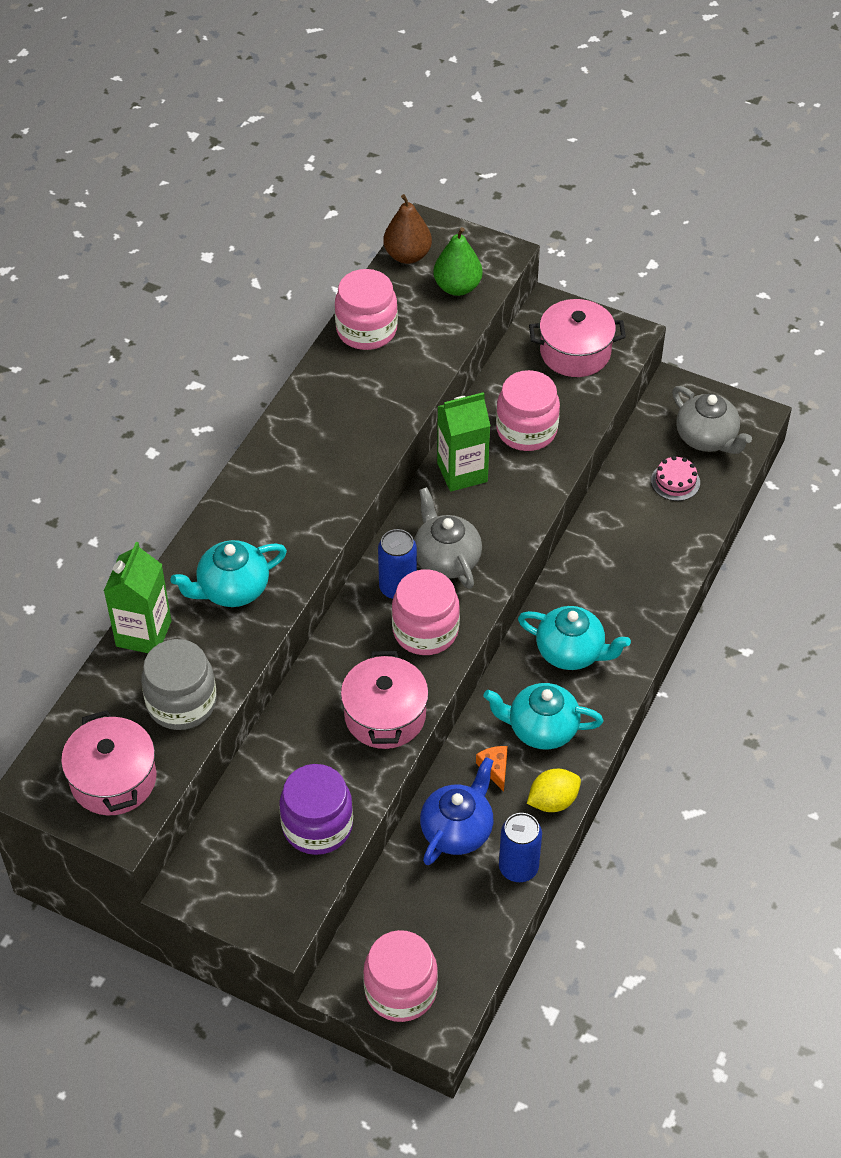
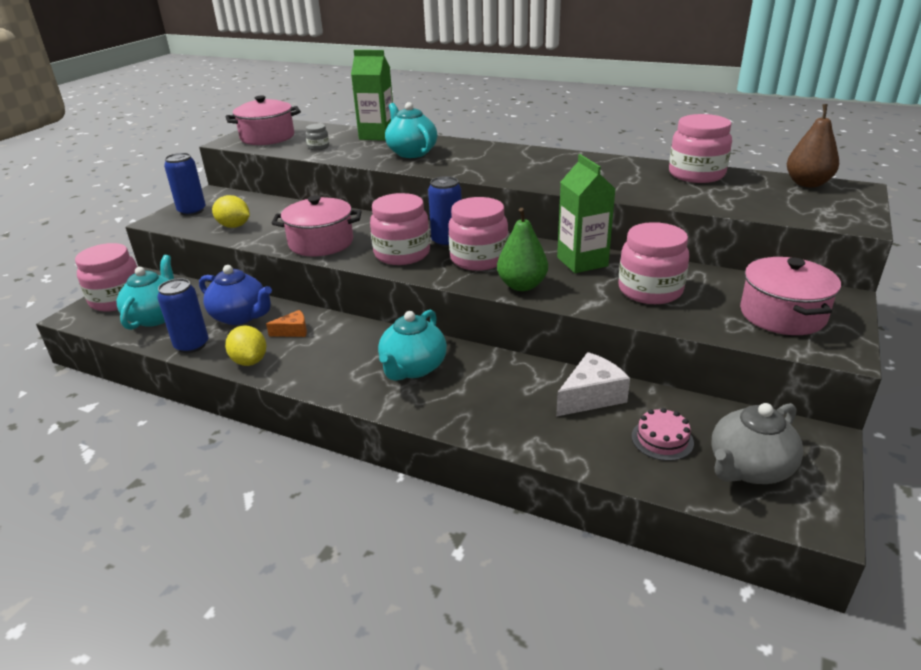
camera: 90 degrees right, 20 degrees down
grey jar [141,639,217,730] -> grey jar [305,124,329,150], size x0.46
purple jar [279,764,353,855] -> yellow lemon [212,195,250,228]
grey teapot [414,487,482,589] -> pink jar [449,197,508,271]
green pear [433,227,483,296] -> green pear moved to [497,208,548,291]
turquoise teapot [483,683,604,750] -> turquoise teapot moved to [117,255,174,330]
none -> blue can [164,153,206,216]
none -> white cheese [556,352,630,417]

